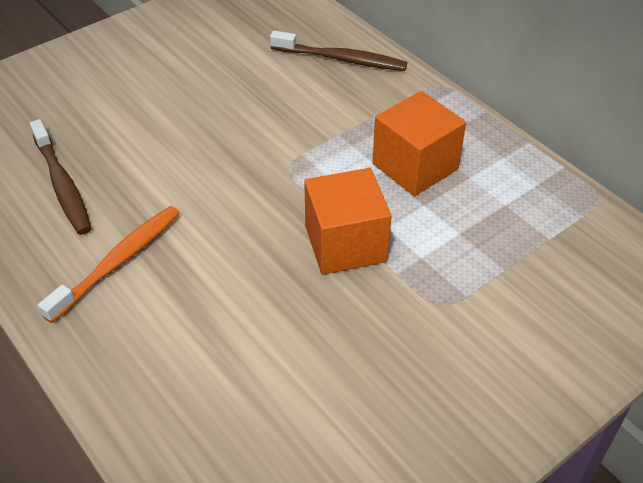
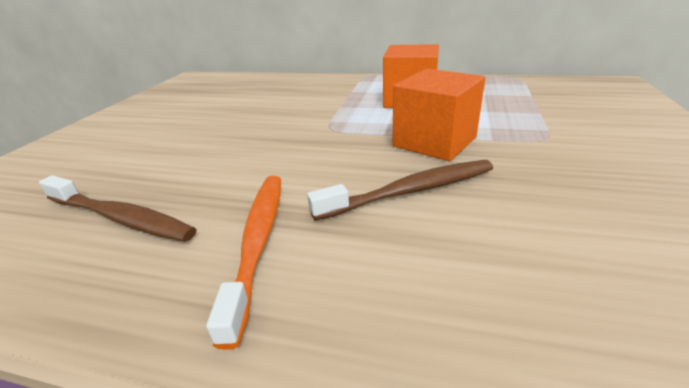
camera: 35 degrees left, 15 degrees down
brown toothbrush [270,31,407,71] -> brown toothbrush moved to [307,160,493,221]

